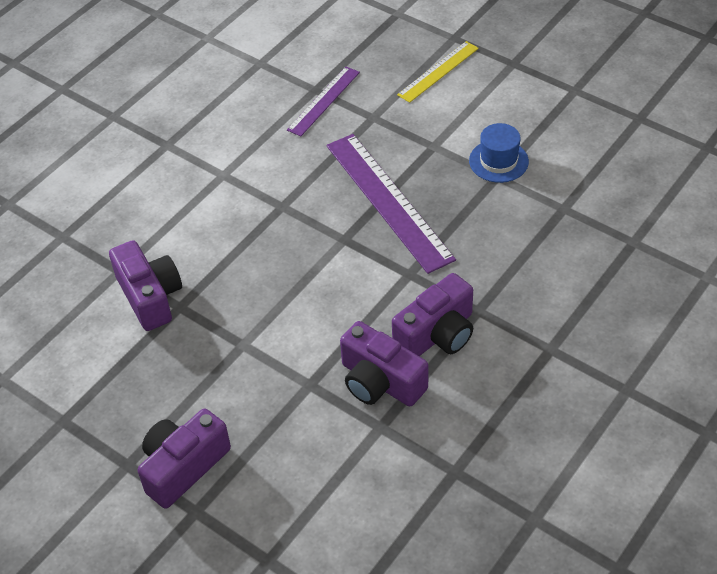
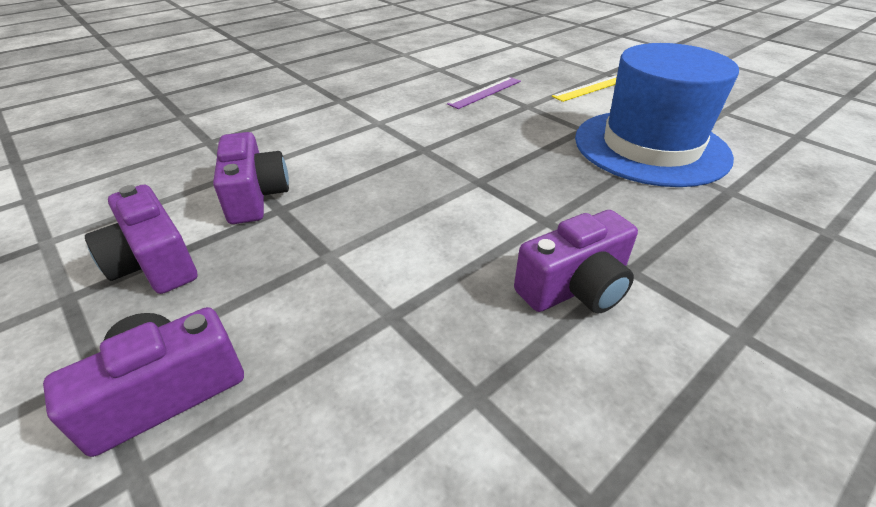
camera: 10 degrees right, 10 degrees down
purple ruler [326,134,456,274] -> none
purple camera [340,321,428,406] -> purple camera moved to [85,185,198,294]
blue hat [469,123,529,183] -> blue hat [575,43,739,187], size x2.44

